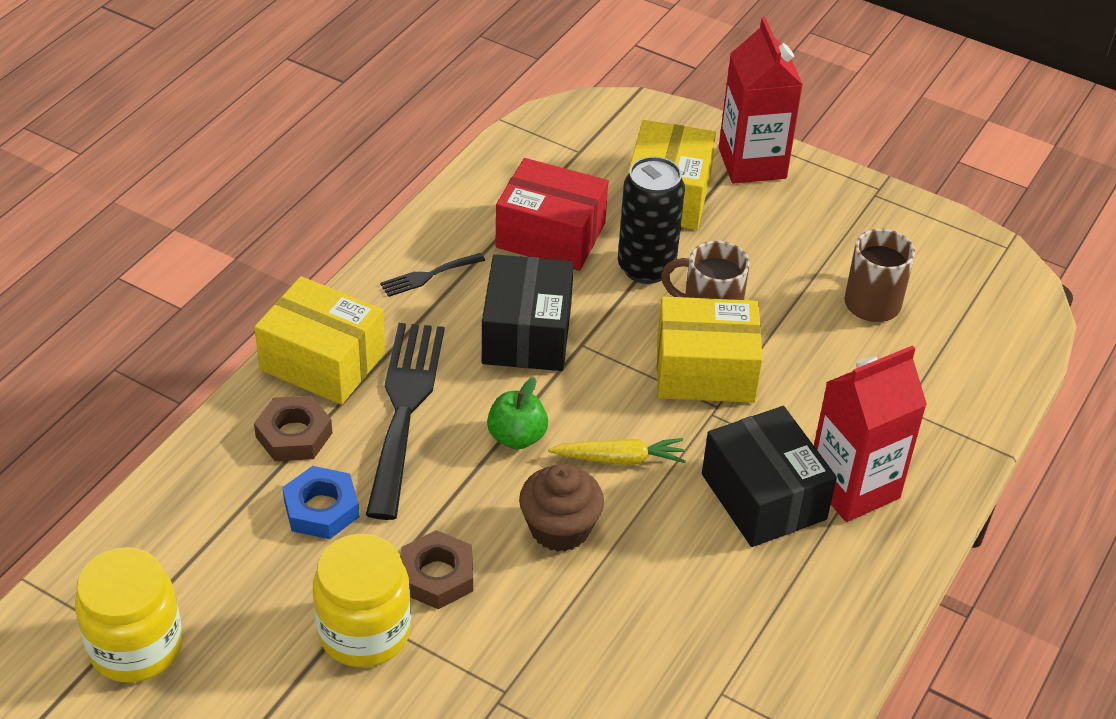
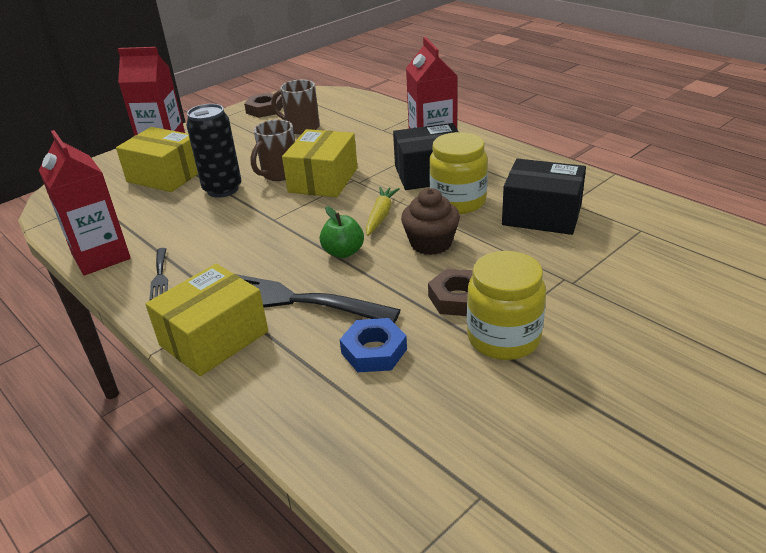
camera: 70 degrees left, 10 degrees down
yellow jar [75,547,183,682] -> yellow jar moved to [429,132,488,214]
brown nut [254,396,332,461] -> brown nut moved to [244,92,283,118]
black box [482,254,574,371] -> black box moved to [502,159,586,235]
red box [495,158,608,271] -> none
none -> red carton [39,130,131,275]

